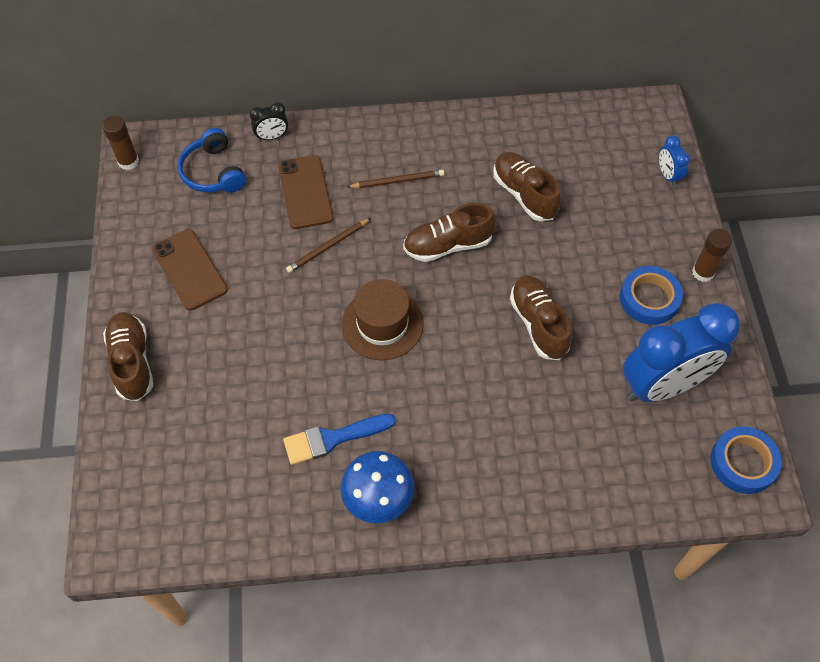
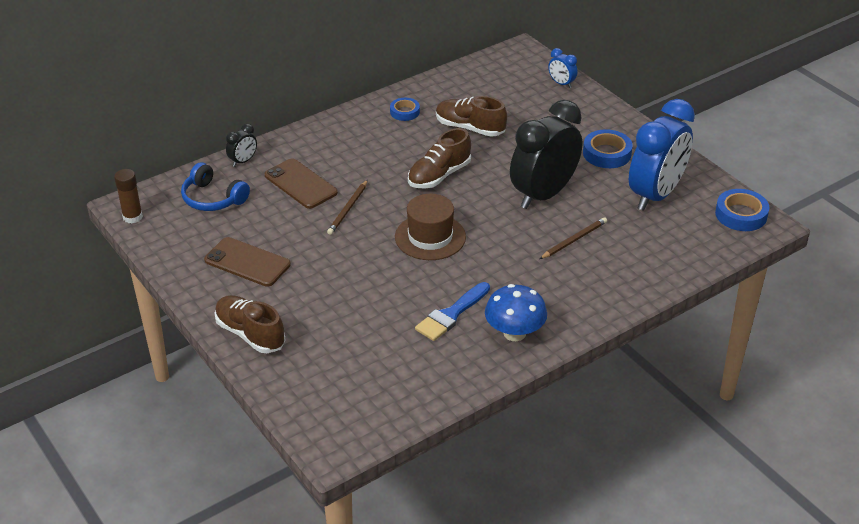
camera: 30 degrees left, 20 degrees down
brown pencil [347,170,444,188] -> brown pencil moved to [540,217,607,259]
brown shoe [510,275,572,360] -> black clock [510,100,582,209]
brown glue stick [692,229,732,282] -> none
none -> blue tape [390,98,420,121]

